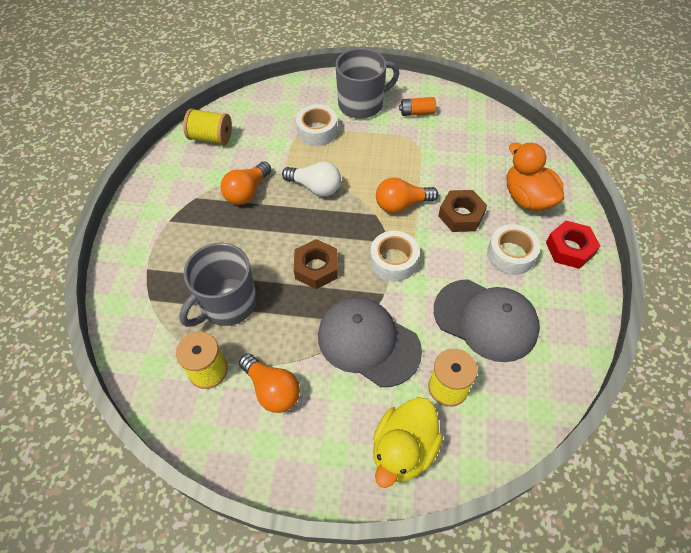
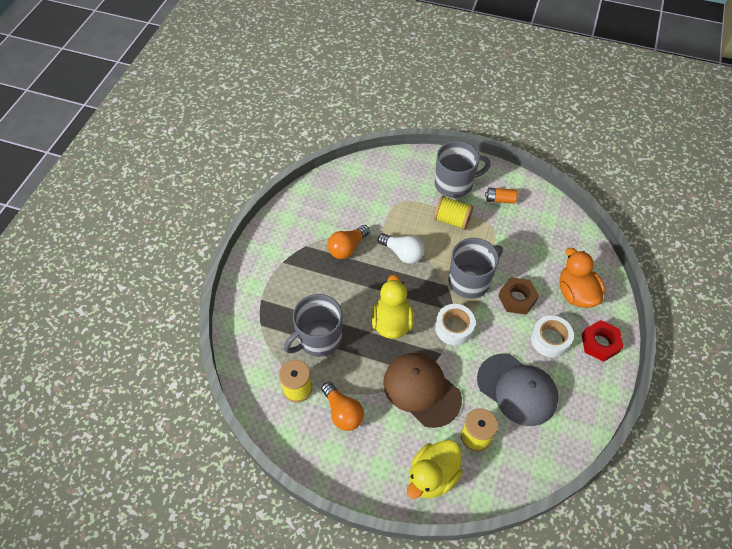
camera: 10 degrees right, 0 degrees up
yellow spool [183,108,232,145] -> yellow spool moved to [434,196,473,230]
brown nut [294,239,338,289] -> yellow duck [372,275,414,339]
white tape [296,105,338,146] -> none
grey cap [318,297,422,387] -> brown cap [383,353,462,428]
orange light bulb [376,177,438,213] -> grey mug [448,238,503,299]

